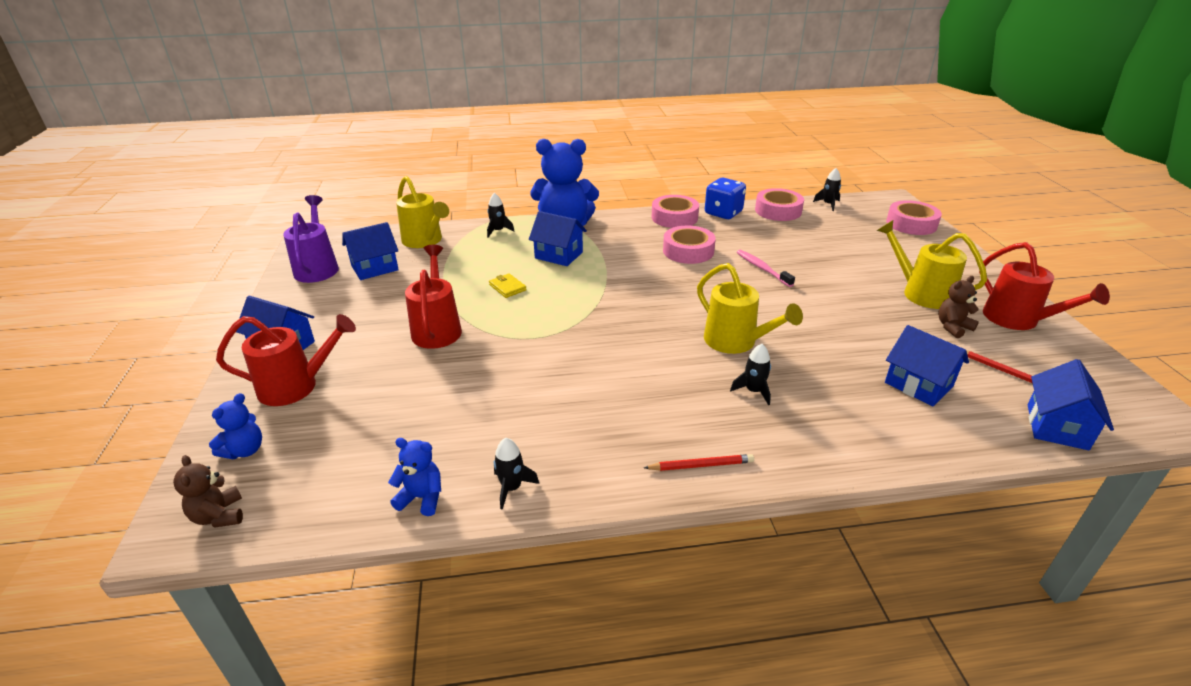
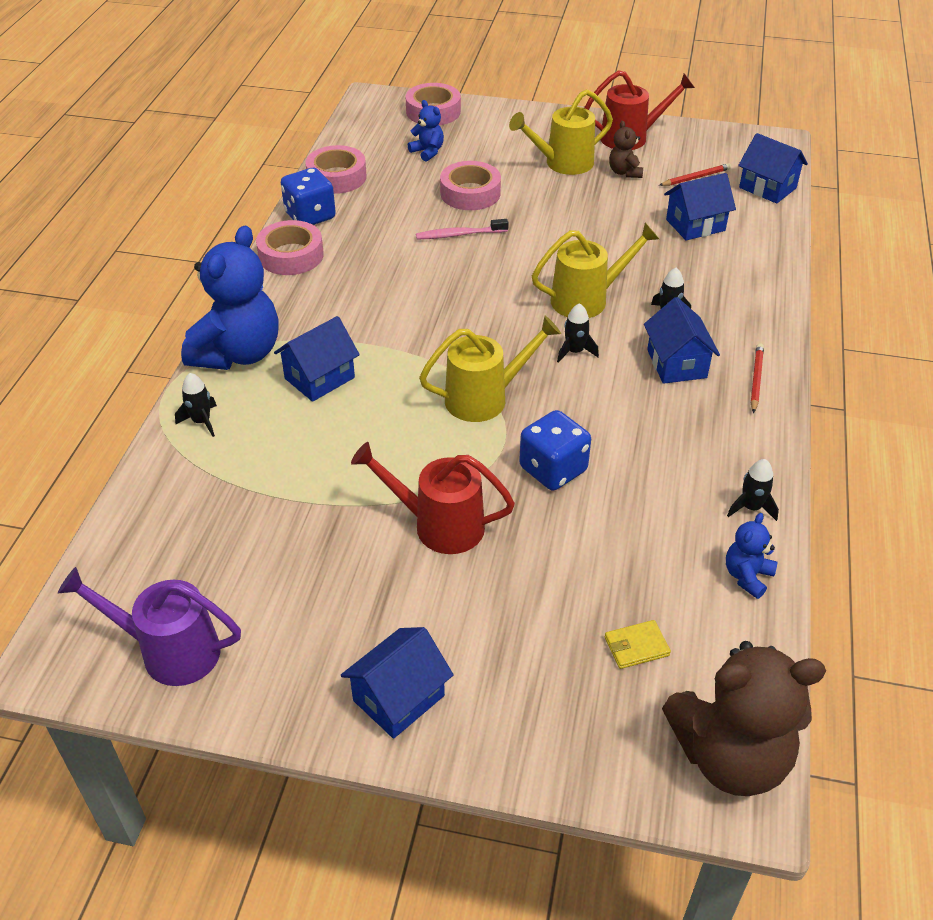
camera: 70 degrees left, 10 degrees up
brown teddy bear [173,455,243,528] -> brown teddy bear [662,641,826,796], size x2.18
blue teddy bear [209,393,262,459] -> blue teddy bear moved to [408,100,444,161]
red watering can [216,314,356,406] -> none
blue house [342,222,399,280] -> blue house moved to [644,297,720,384]
yellow watering can [396,176,449,248] -> yellow watering can moved to [419,316,561,422]
yellow wallet [489,273,527,298] -> yellow wallet moved to [605,620,671,669]
pink tape [663,226,716,264] -> pink tape moved to [440,161,501,210]
black rocket [813,168,841,211] -> black rocket moved to [557,303,599,363]
none -> blue dice [519,410,591,491]

